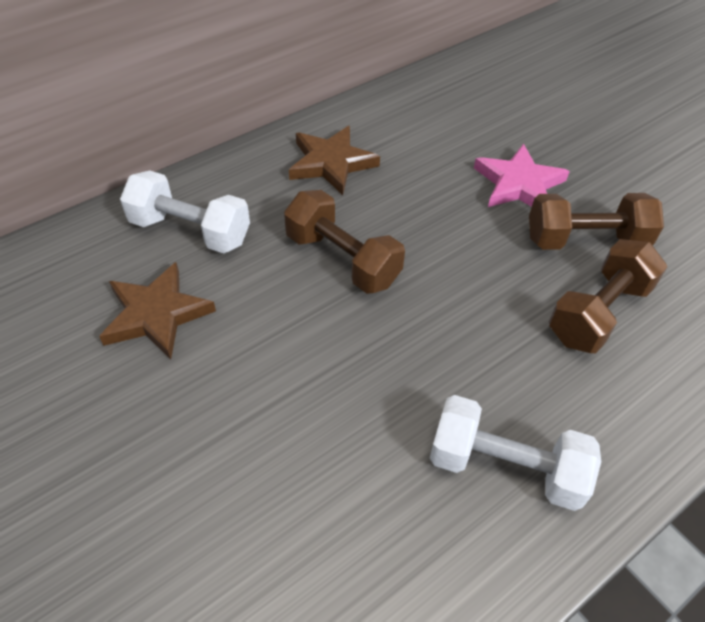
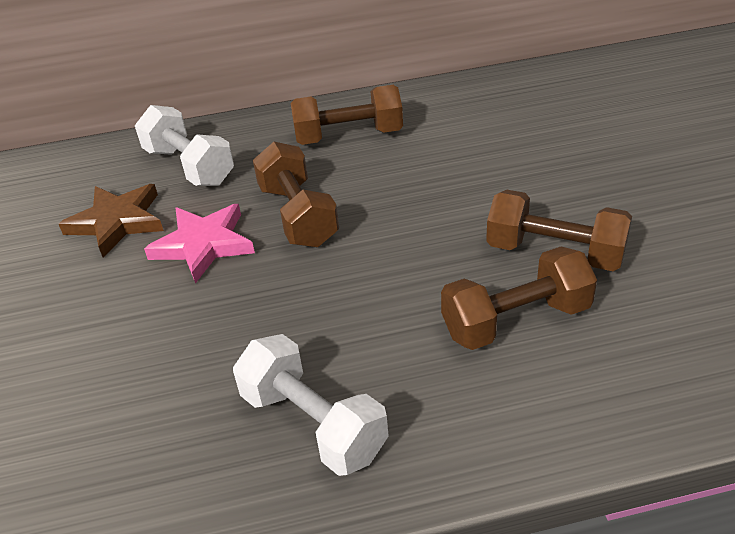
camera: 30 degrees right, 10 degrees down
brown star [289,126,380,195] -> brown dumbbell [290,85,403,145]
pink star [474,144,570,207] -> pink star moved to [144,204,255,284]

